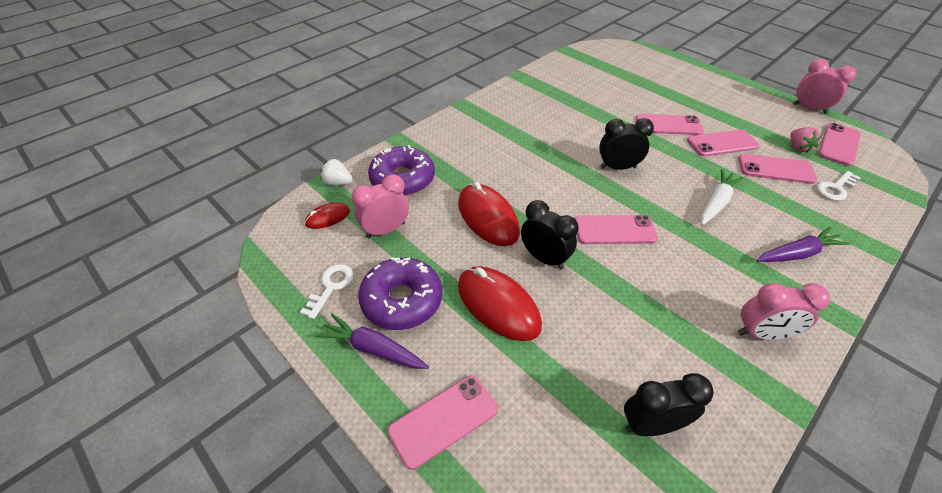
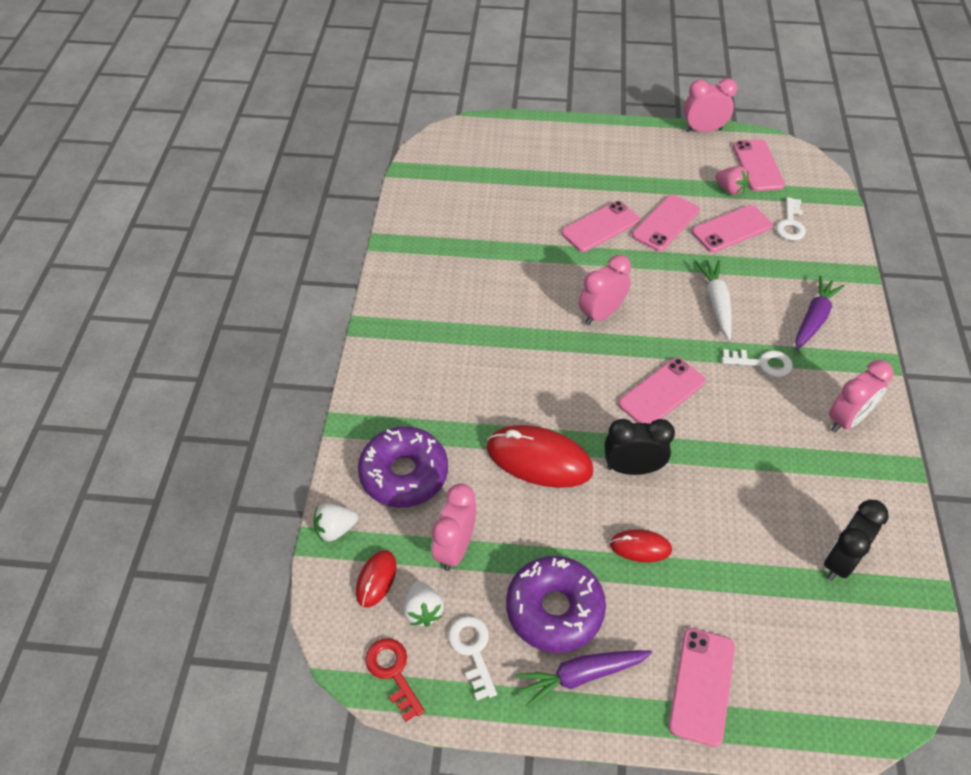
camera: 40 degrees left, 5 degrees up
red mouse [458,266,542,341] -> red mouse [610,529,672,562], size x0.52
black clock [599,118,654,170] -> pink clock [579,255,631,326]
none -> red key [365,638,425,722]
none -> white strawberry [403,581,444,627]
none -> white key [722,349,793,377]

